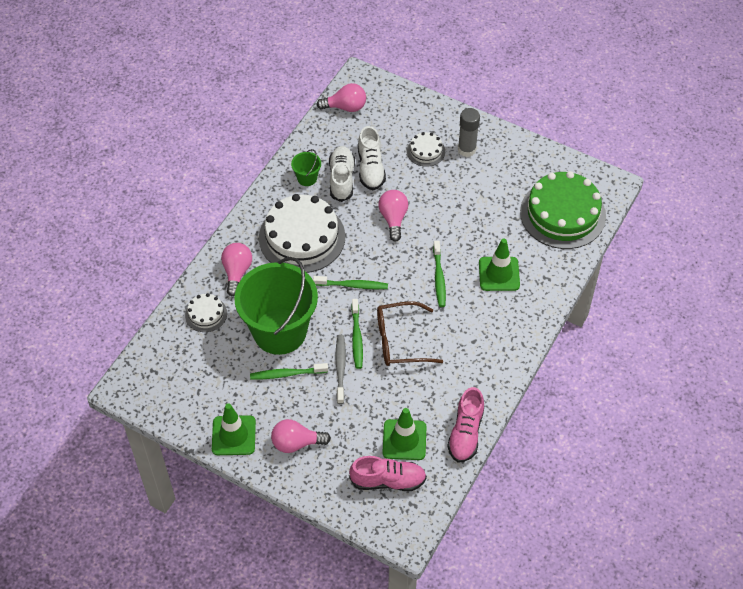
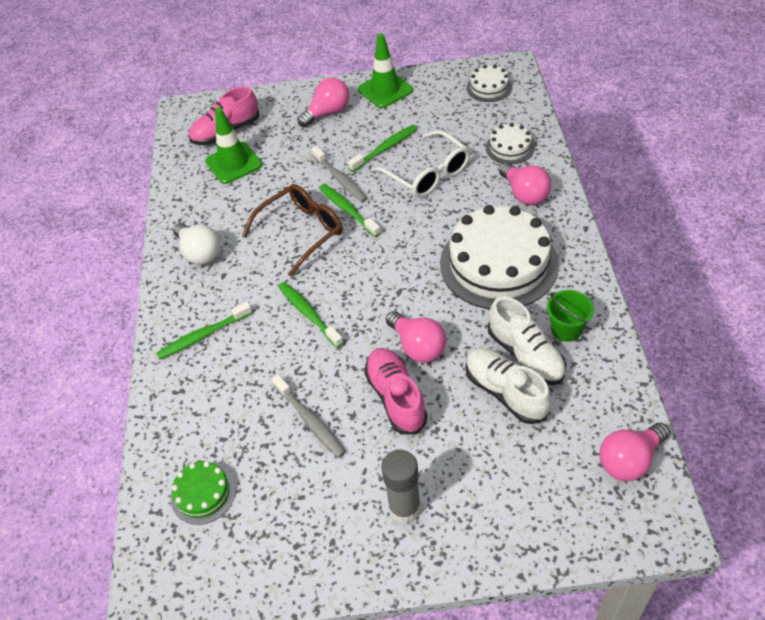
camera: 150 degrees right, 5 degrees down
green bucket [234,257,318,355] -> white glasses [371,130,470,198]
green toothbrush [313,276,388,289] -> green toothbrush moved to [156,302,252,360]
white cake [407,132,445,167] -> white cake moved to [466,65,512,102]
pink shoe [447,387,484,463] -> pink shoe moved to [364,348,428,435]
green traffic cone [479,238,520,291] -> none
green cake [520,171,606,249] -> green cake [171,461,236,525], size x0.47
none -> white light bulb [173,223,221,265]
none -> grey toothbrush [272,375,346,458]

